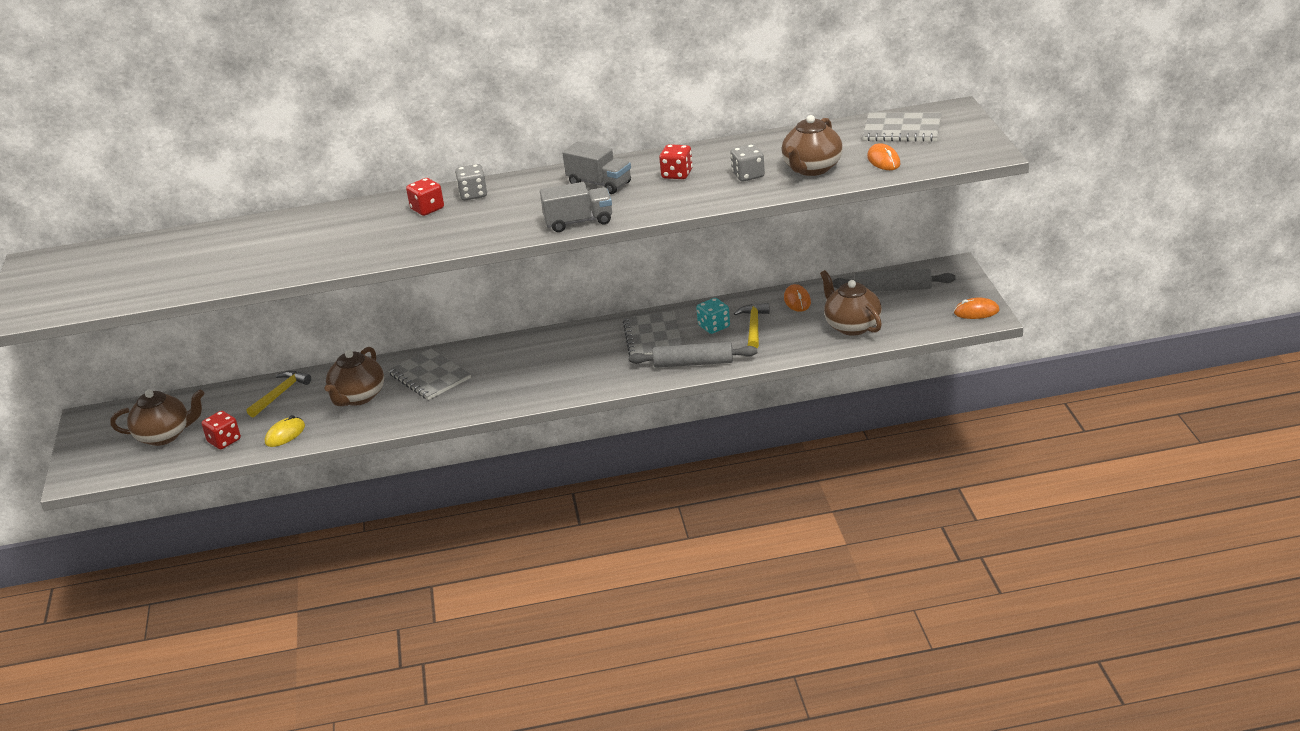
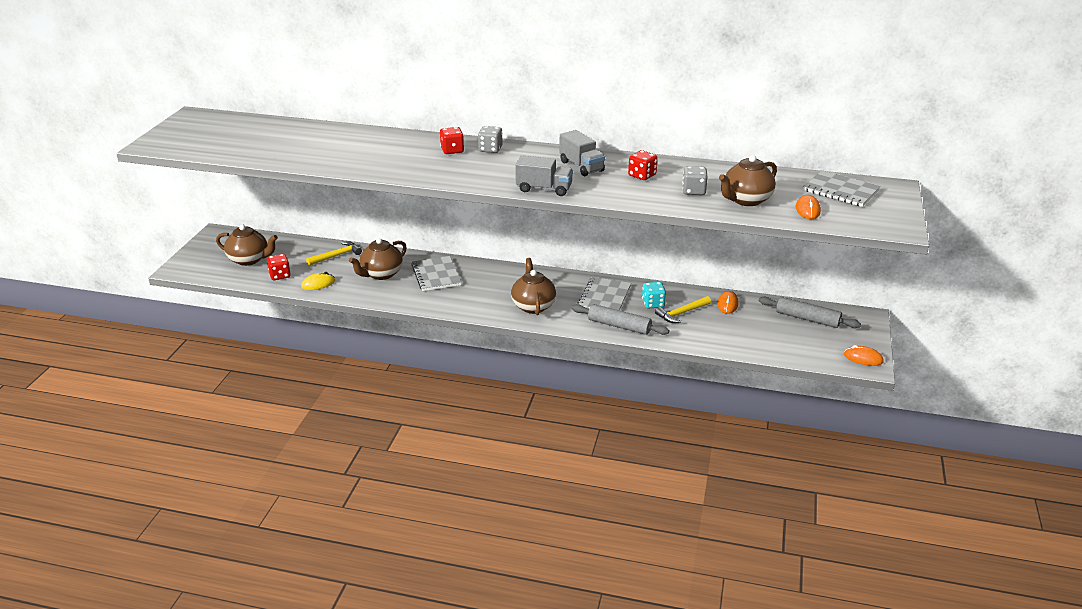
camera: 20 degrees right, 0 degrees up
yellow hammer [734,303,770,348] -> yellow hammer turned 150 degrees counterclockwise [655,296,711,323]
brown teapot [820,270,882,336] -> brown teapot moved to [511,258,556,315]

